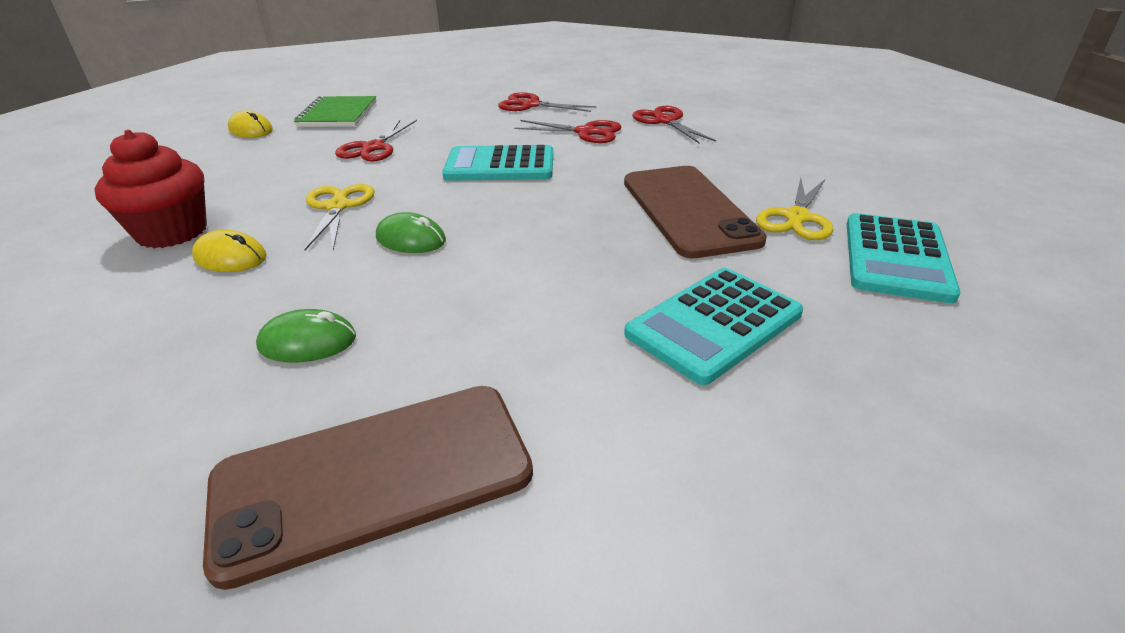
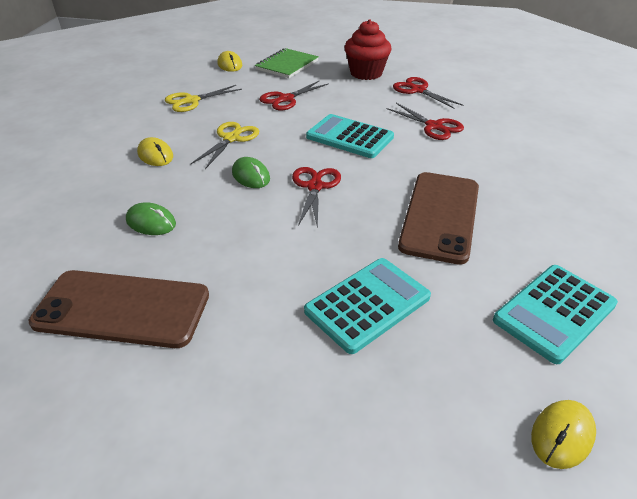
camera: 30 degrees right, 5 degrees up
red cupcake [94,130,207,248] -> red cupcake moved to [344,19,392,80]
turquoise calculator [624,268,803,385] -> turquoise calculator turned 150 degrees clockwise [304,258,431,354]
red scissors [632,106,716,143] -> red scissors moved to [292,167,341,228]
yellow scissors [756,178,833,240] -> yellow scissors moved to [165,85,242,112]
none -> yellow mouse [531,400,596,469]

